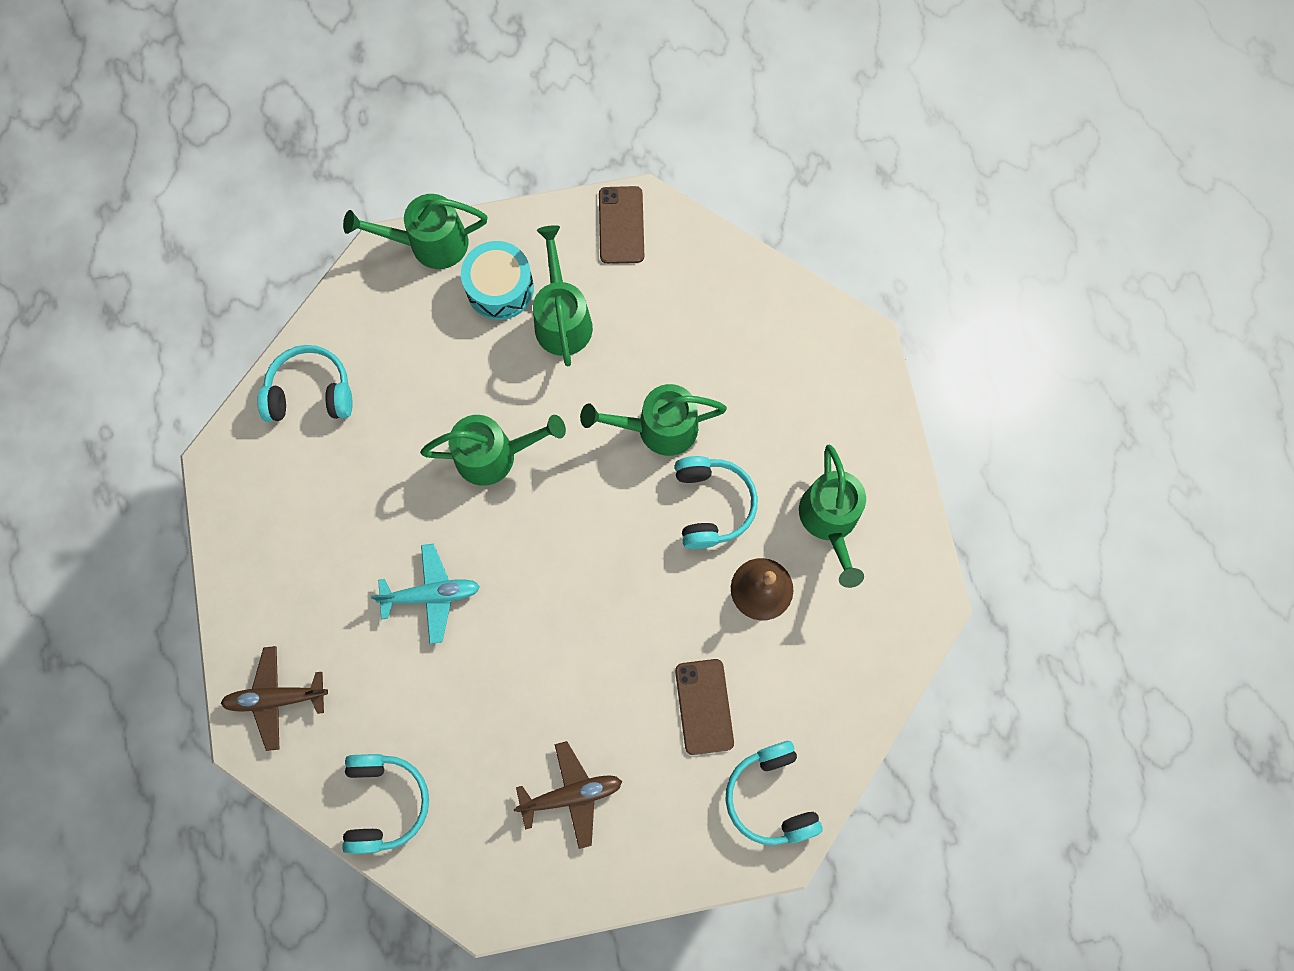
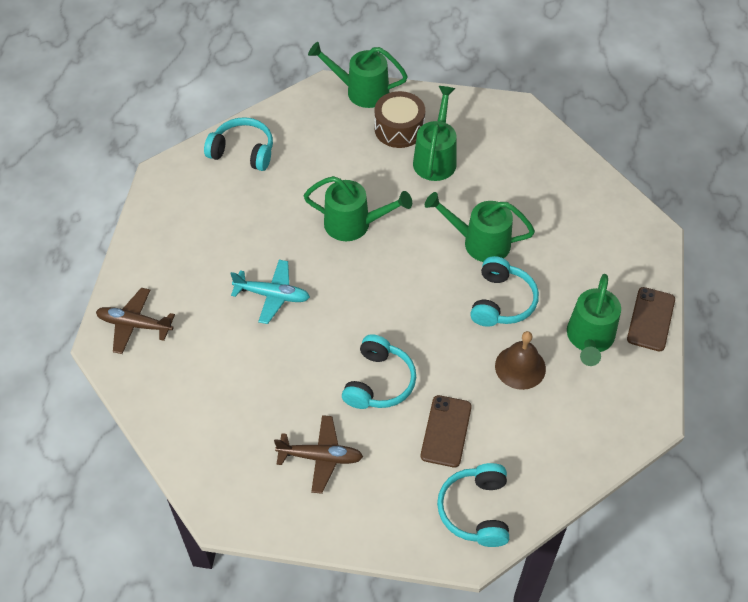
camera: 20 degrees right, 20 degrees down
turquoise headphones [342,754,429,854] -> turquoise headphones moved to [342,334,416,409]
turquoise drum [461,241,534,320] -> brown drum [375,91,425,148]
brown phone [599,186,644,264] -> brown phone moved to [627,287,675,351]

